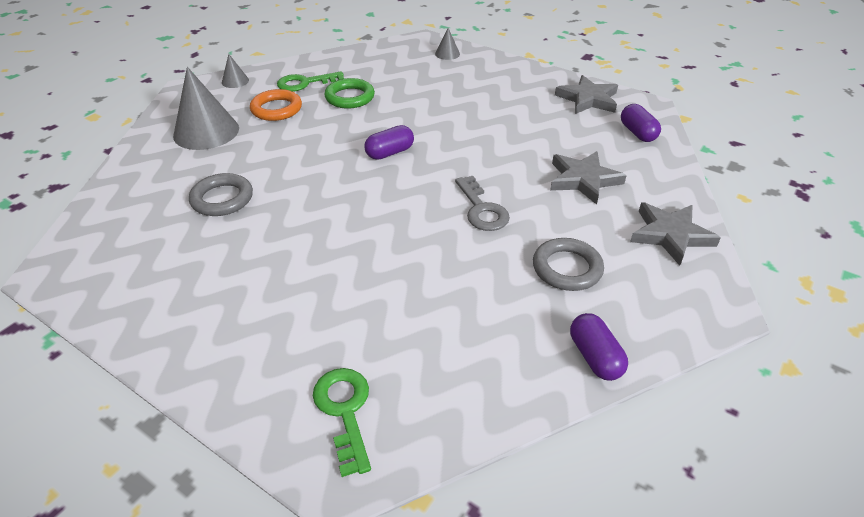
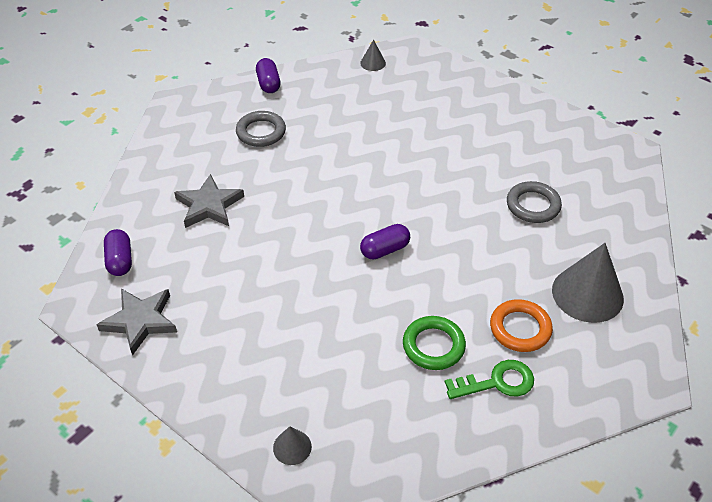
camera: 175 degrees left, 5 degrees up
grey cone [222,54,249,88] -> grey cone moved to [360,40,386,71]
green key [313,368,371,477] -> none
grey key [455,176,510,231] -> none
grey star [630,202,721,266] -> none

